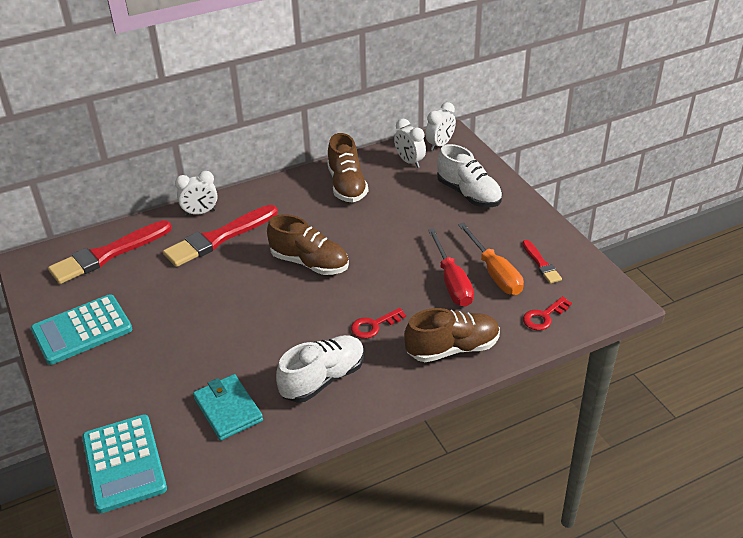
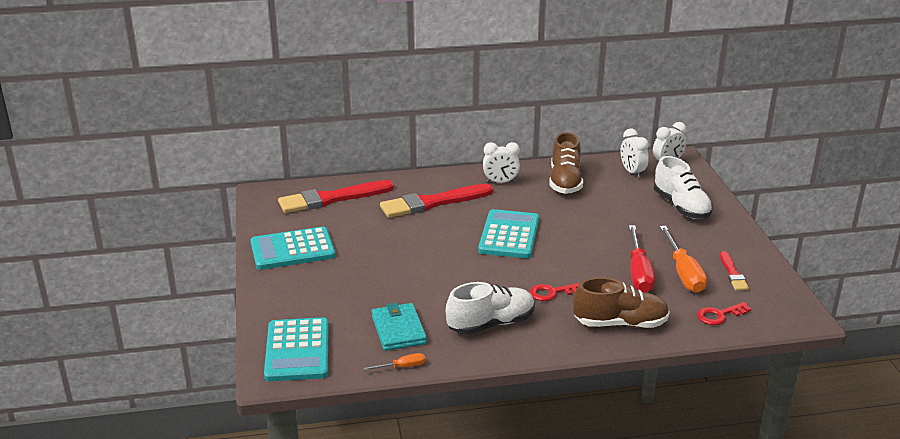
camera: 15 degrees right, 10 degrees down
white clock [175,171,218,216] -> white clock moved to [483,142,520,183]
brown shoe [267,214,349,275] -> turquoise calculator [478,209,539,258]
none -> orange screwdriver [364,353,425,370]

